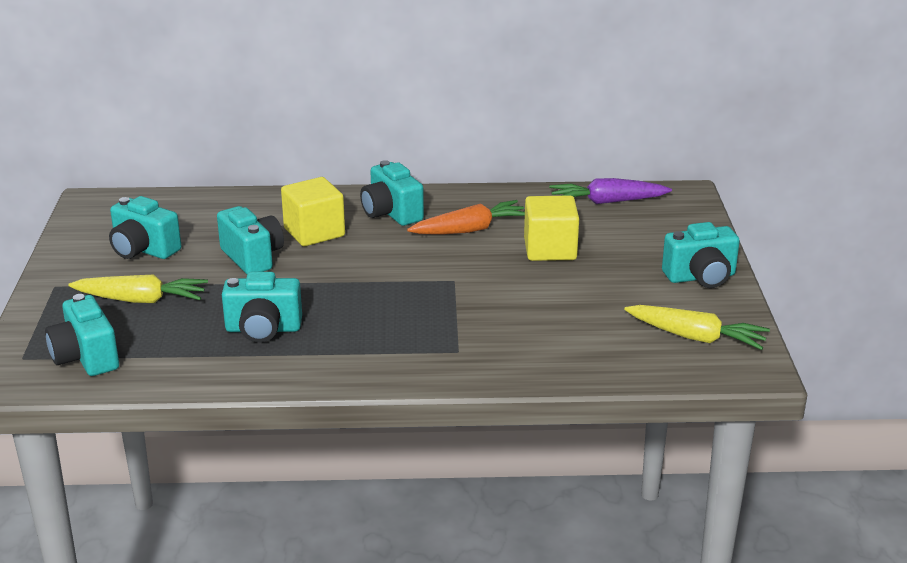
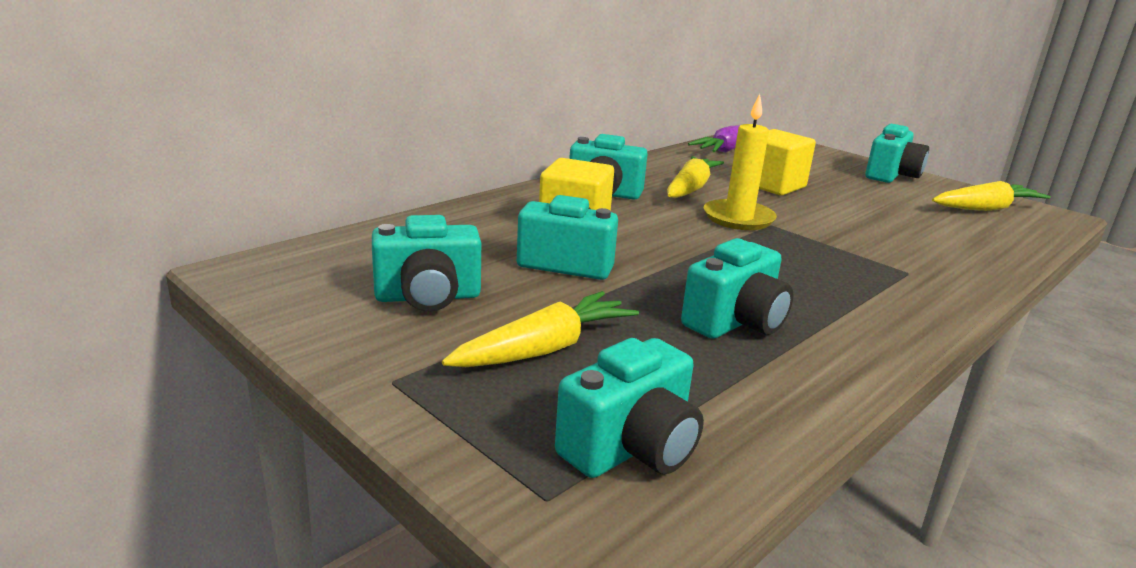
camera: 45 degrees left, 5 degrees down
turquoise camera [45,294,119,376] -> turquoise camera turned 60 degrees counterclockwise [555,338,704,478]
orange carrot [407,200,525,235] -> yellow carrot [667,156,724,198]
none -> yellow candle [704,94,777,230]

